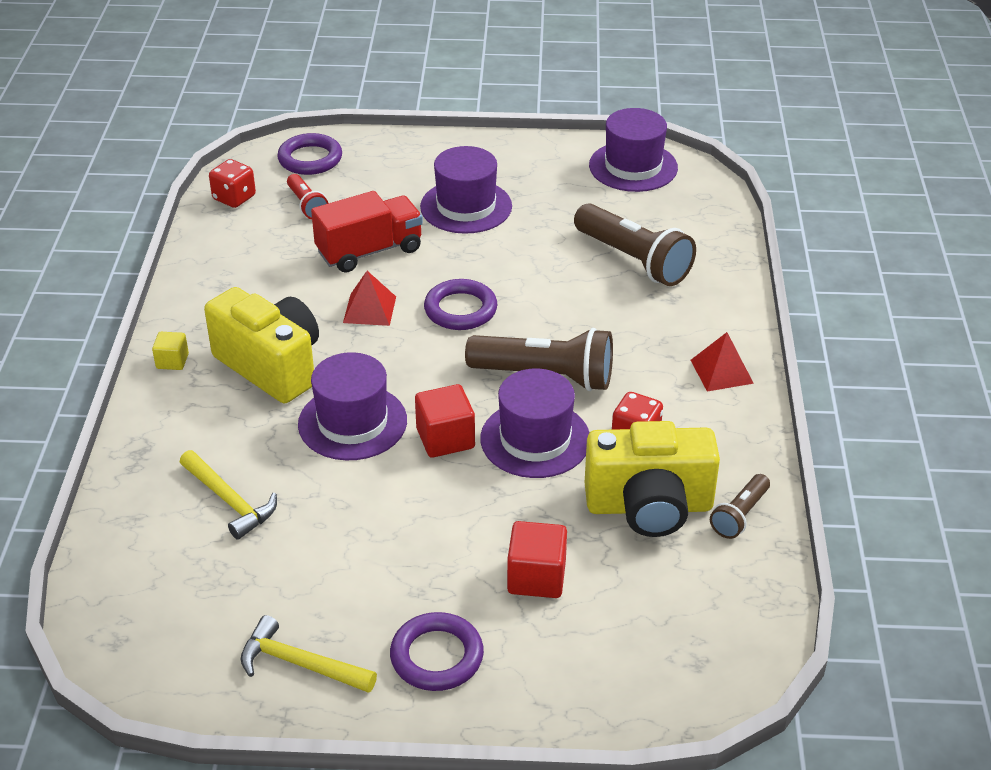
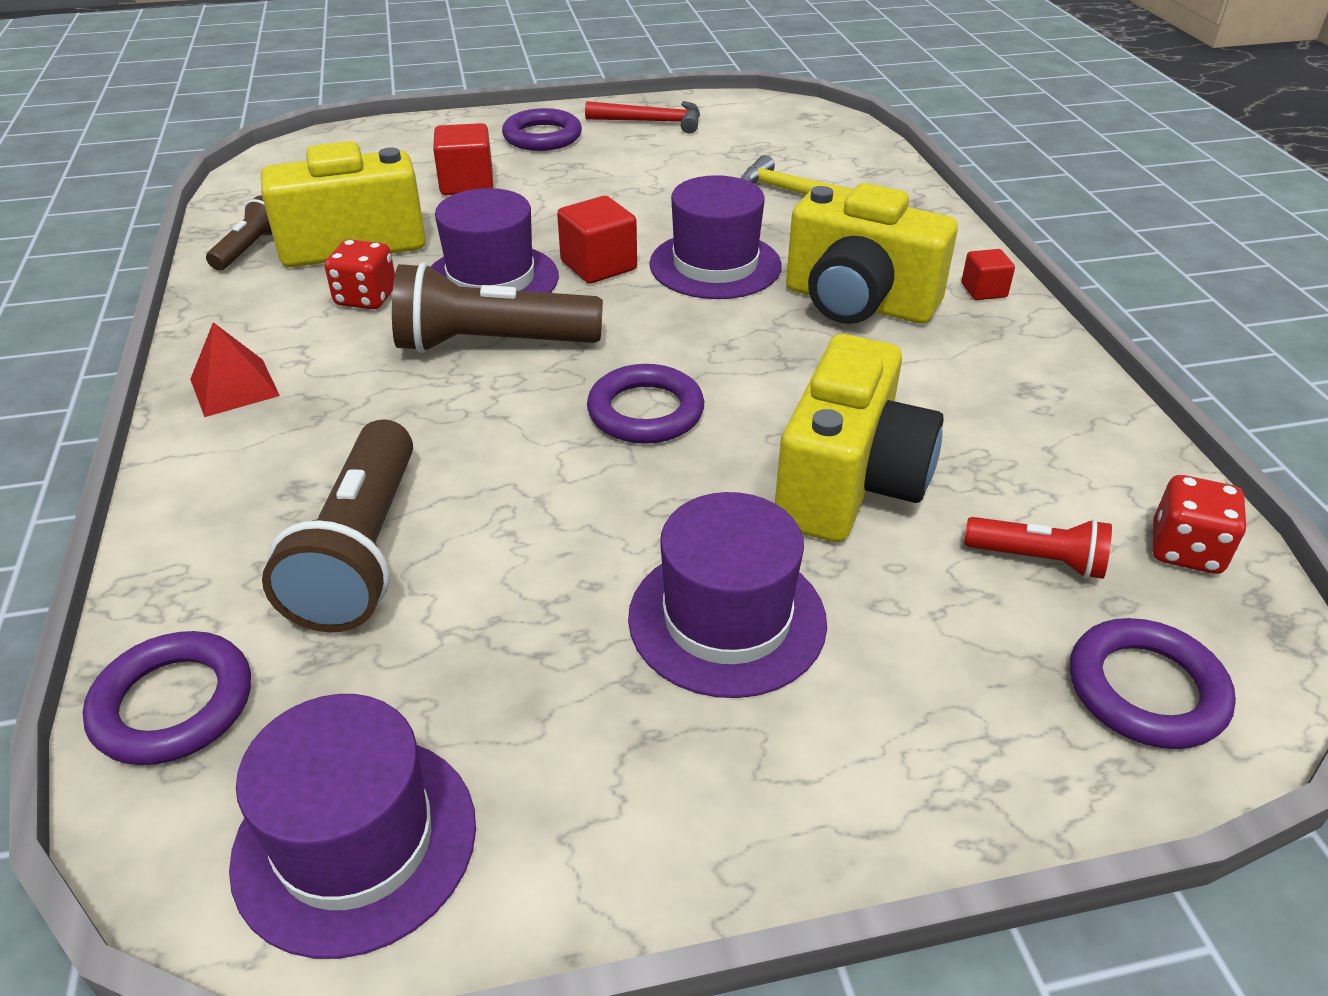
camera: 165 degrees right, 0 degrees up
yellow cube [152,332,189,370] -> red cube [961,249,1015,300]
yellow hammer [241,615,377,693] -> red hammer [585,101,700,134]
red flashlight [287,174,328,219] -> red flashlight turned 150 degrees clockwise [964,517,1112,579]
red truck [311,191,423,273] -> yellow camera [775,334,944,542]
red pyramid [343,271,396,326] -> none
brown flashlight [574,203,696,286] -> brown flashlight turned 120 degrees counterclockwise [262,419,413,633]
none -> purple ring [82,631,251,765]

